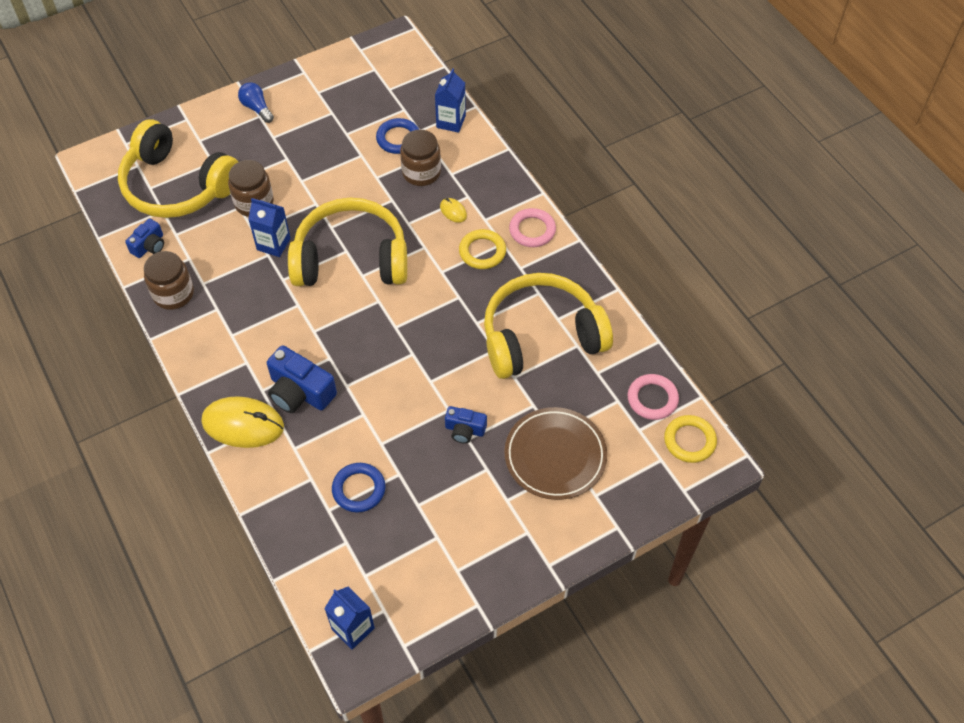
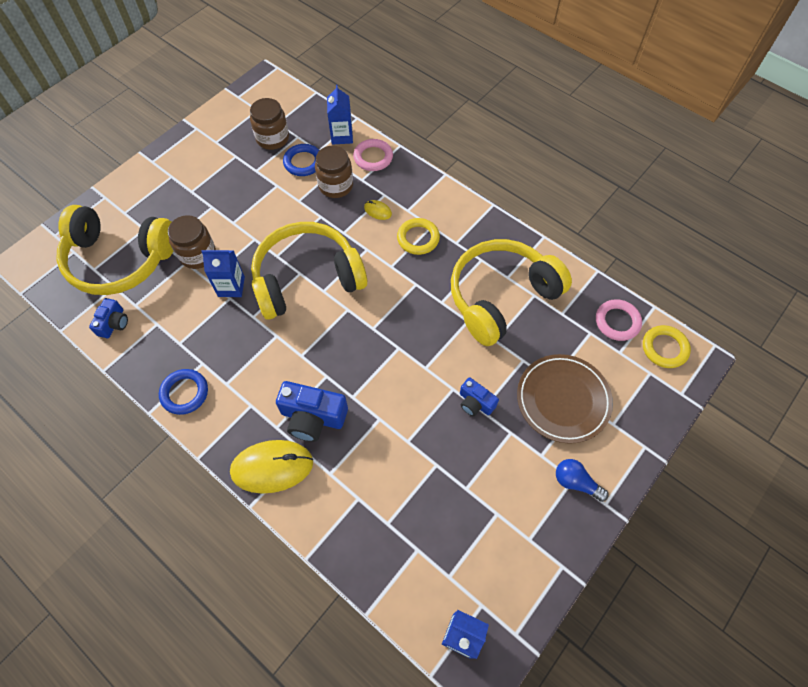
camera: 20 degrees left, 5 degrees up
brown jar [144,251,194,310] -> brown jar moved to [250,98,289,150]
blue light bulb [238,82,274,123] -> blue light bulb moved to [556,459,609,502]
blue ring [332,463,386,513] -> blue ring moved to [159,369,208,415]
blue camera [445,406,487,444] -> blue camera turned 45 degrees clockwise [460,377,499,416]
pink ring [509,208,556,247] -> pink ring moved to [353,139,393,171]

